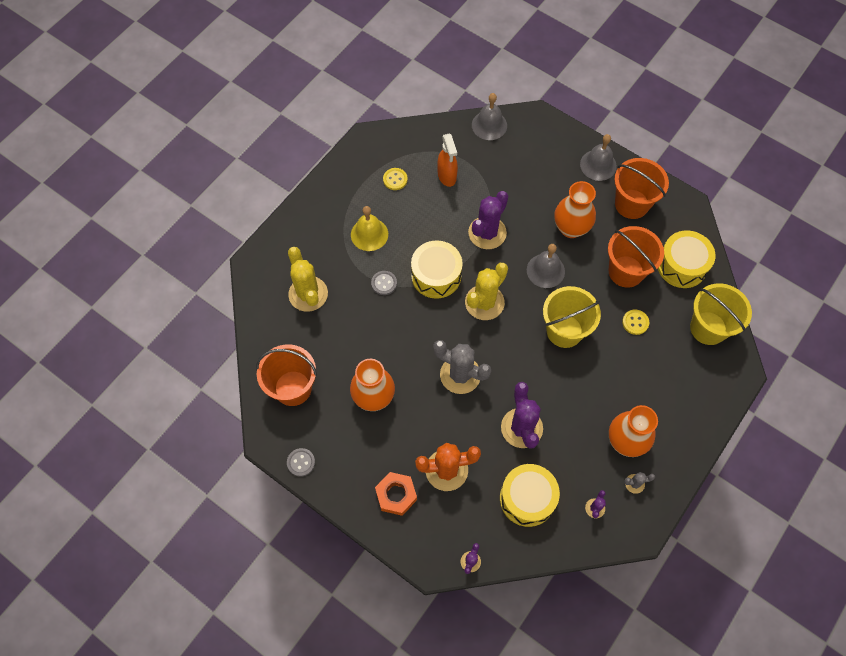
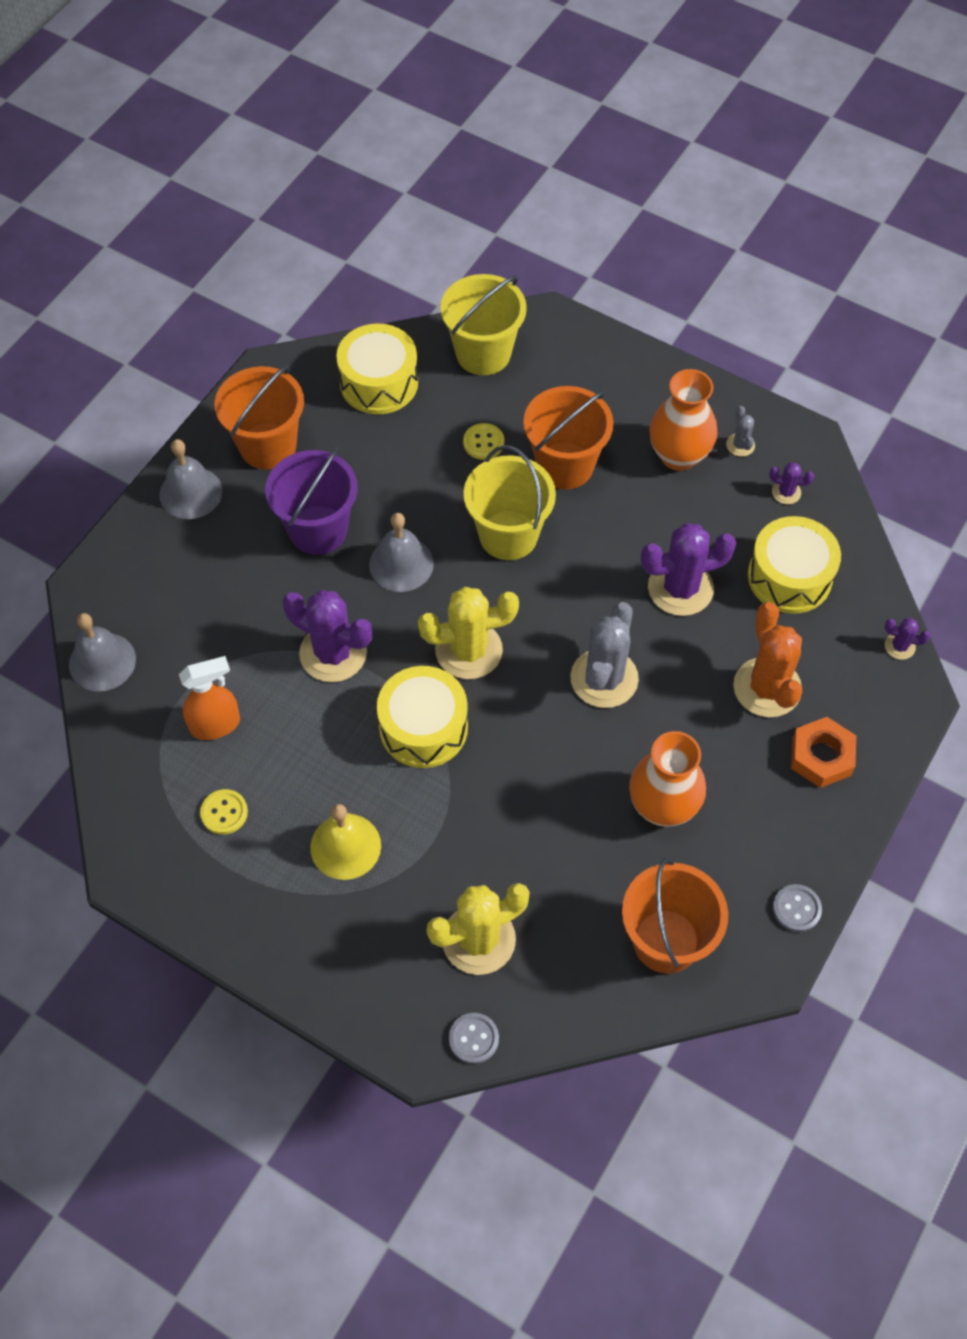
camera: 95 degrees left, 5 degrees down
grey button [371,271,397,295] -> grey button moved to [449,1013,499,1064]
yellow cactus [465,263,508,320] -> yellow cactus turned 45 degrees counterclockwise [418,587,519,679]
orange vase [554,181,596,238] -> purple bucket [265,447,358,555]
orange bucket [608,226,664,288] -> orange bucket moved to [523,386,613,490]

